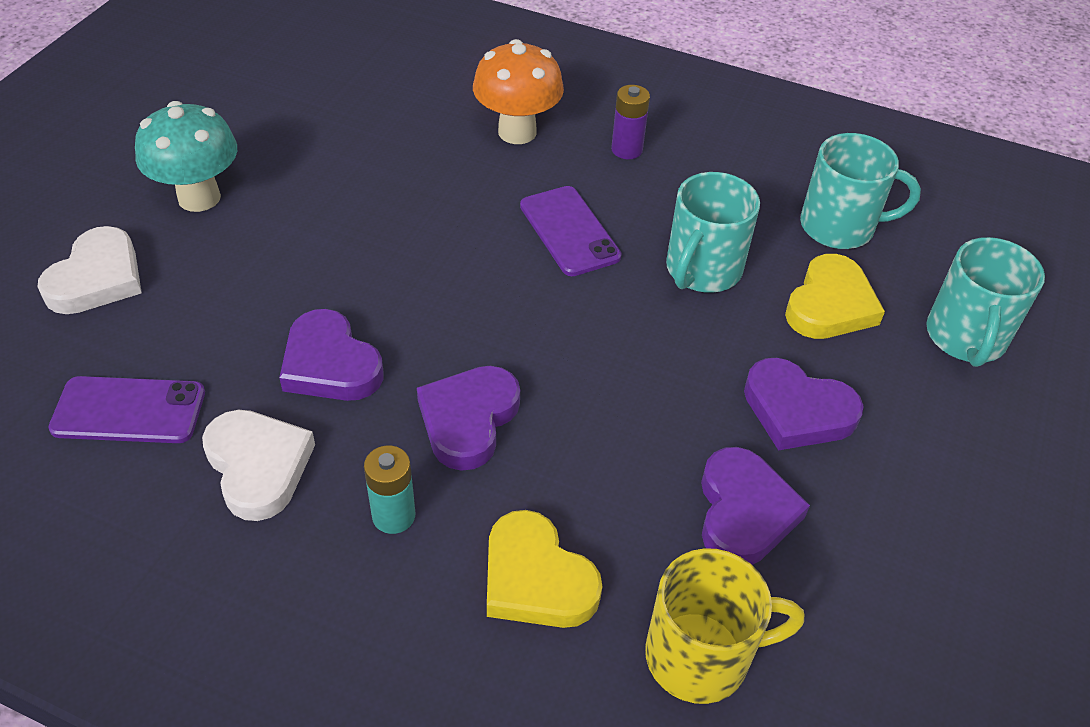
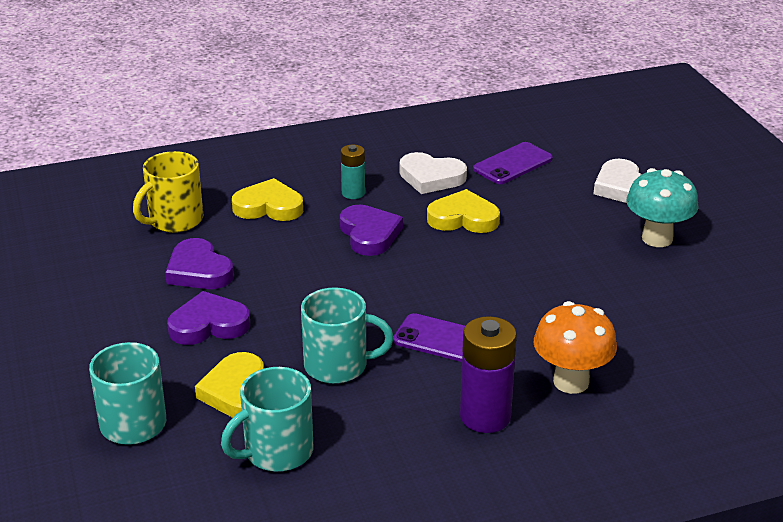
camera: 140 degrees right, 15 degrees down
purple heart [279,309,383,401] -> yellow heart [427,189,500,233]
purple battery [611,85,650,159] -> purple battery [460,316,517,433], size x1.70
turquoise mug [666,172,760,293] -> turquoise mug turned 105 degrees clockwise [301,287,394,384]

